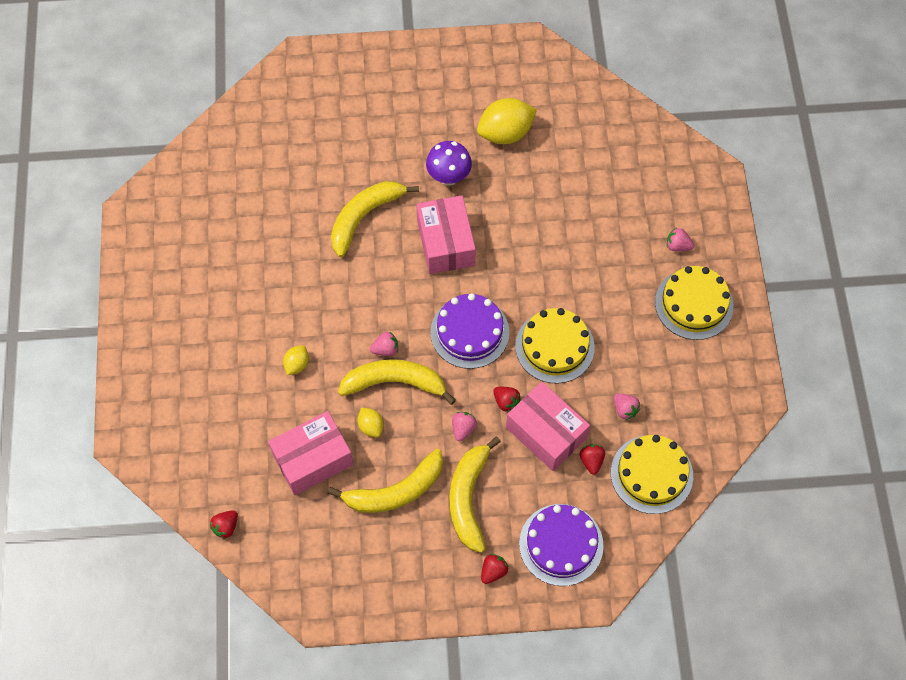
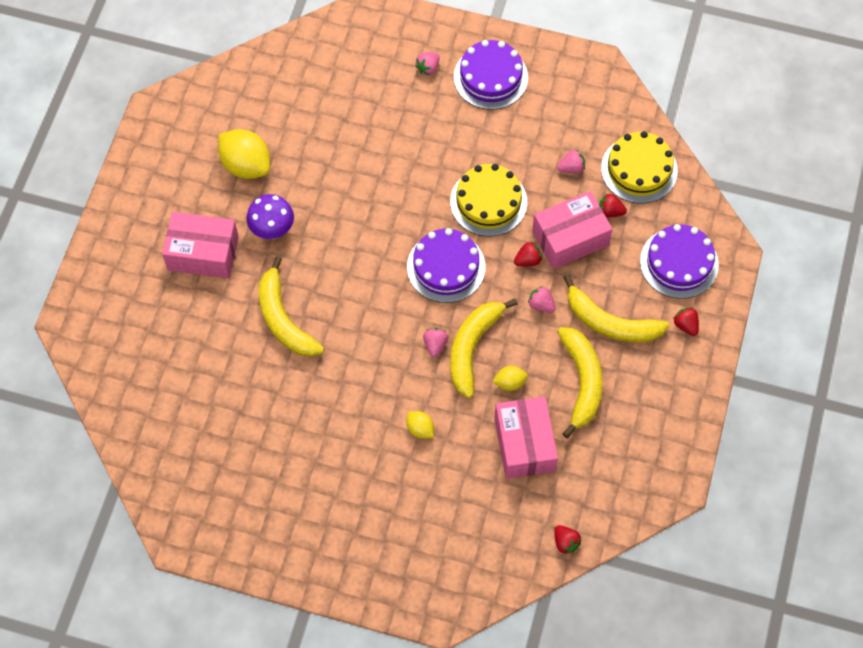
camera: 70 degrees left, 0 degrees up
pink box [416,195,476,274] -> pink box moved to [162,212,239,279]
yellow lemon [477,98,537,144] -> yellow lemon turned 45 degrees counterclockwise [218,129,270,179]
yellow cake [655,266,734,340] -> purple cake [454,40,528,110]

